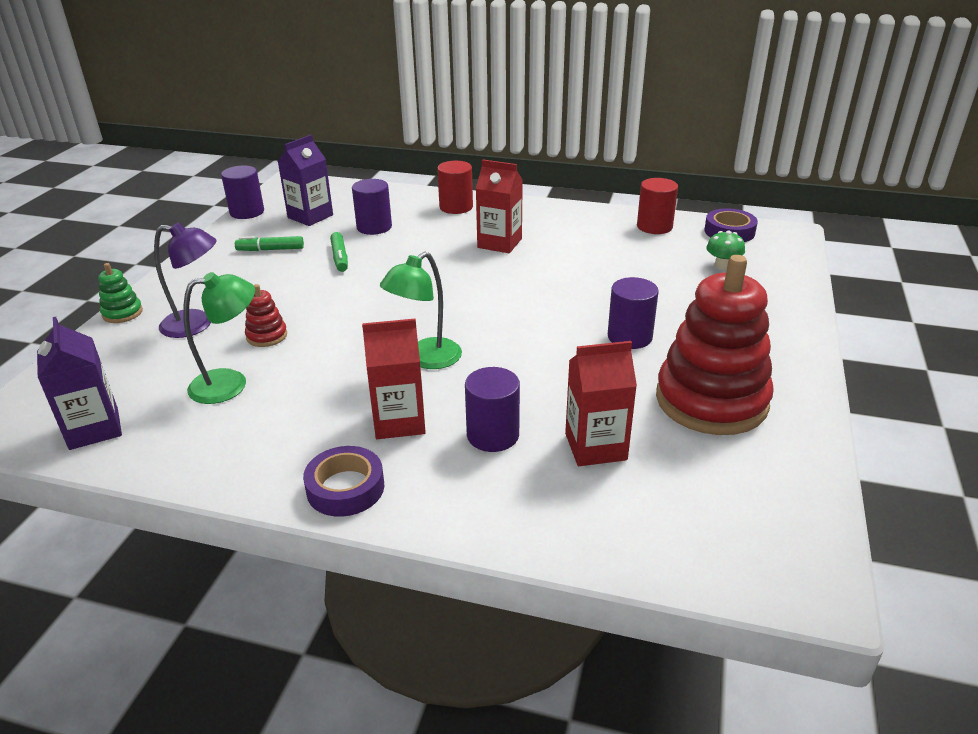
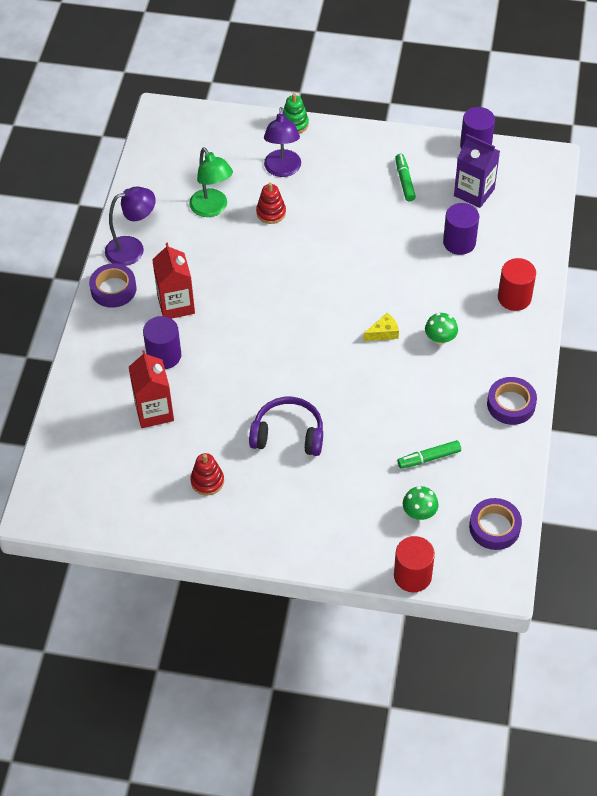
camera: 85 degrees right, 20 degrees up
purple carton [37,317,122,450] -> none
green marker [330,232,348,272] -> green marker moved to [397,440,461,469]
green lamp [380,252,462,369] -> none
red carton [476,159,523,253] -> green mushroom [425,313,458,345]
purple cylinder [608,277,659,349] -> purple headphones [249,397,323,456]
red cylinder [637,178,678,234] -> red cylinder moved to [394,536,435,592]
red stacking toy [656,255,774,435] -> red stacking toy [190,453,224,495], size x0.41
none -> purple lamp [105,187,156,266]
none -> yellow cheese [363,313,399,341]
none -> purple tape [487,377,537,425]

